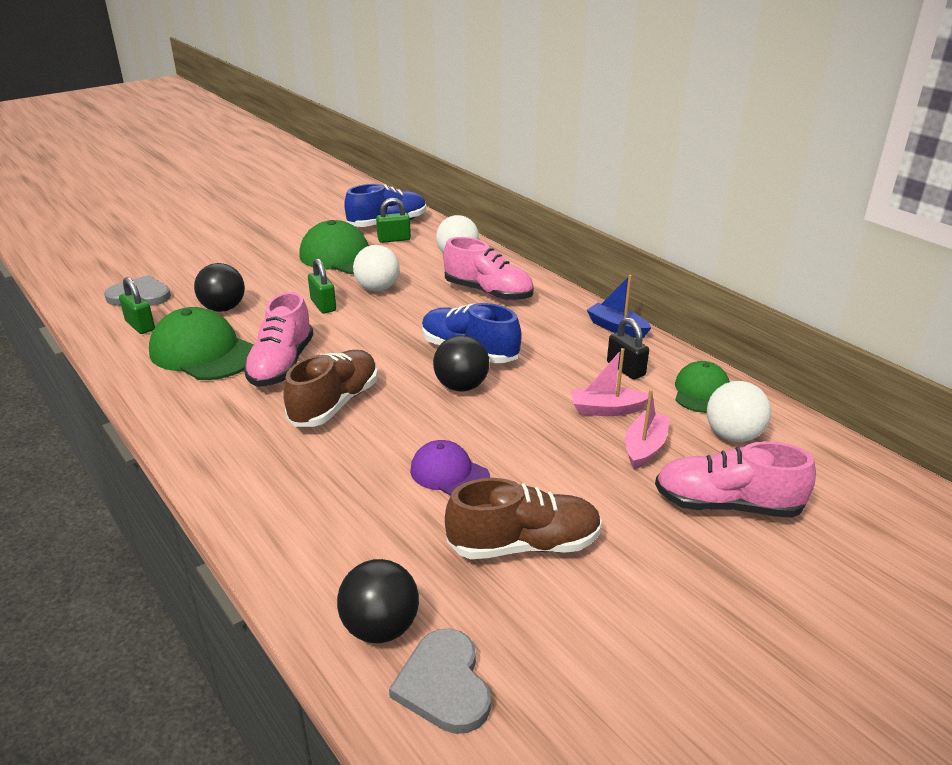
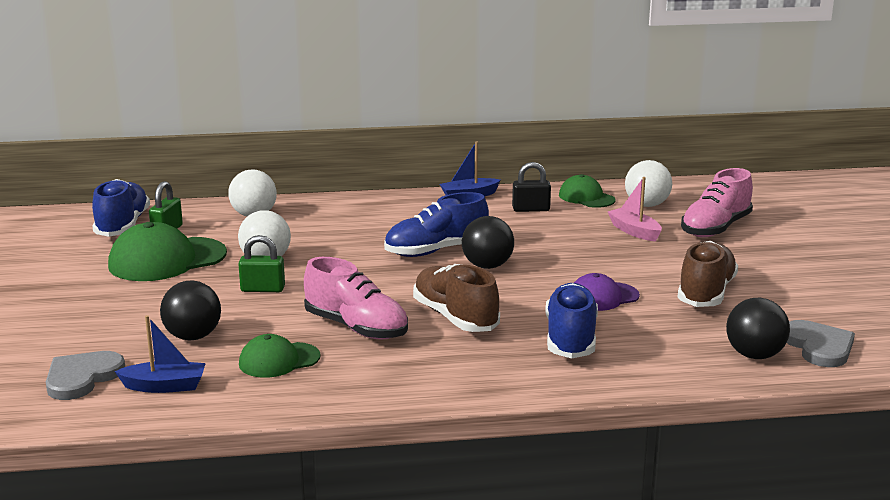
camera: 60 degrees left, 10 degrees down
green padlock [119,277,155,334] -> blue boat [115,315,206,393]
green cap [149,307,254,380] -> green cap [239,334,321,378], size x0.59
grey heart [389,628,491,734] -> grey heart turned 120 degrees counterclockwise [787,320,855,367]
pink shoe [443,237,534,301] -> none
pink boat [571,348,648,416] -> none
none -> blue shoe [545,283,598,359]

